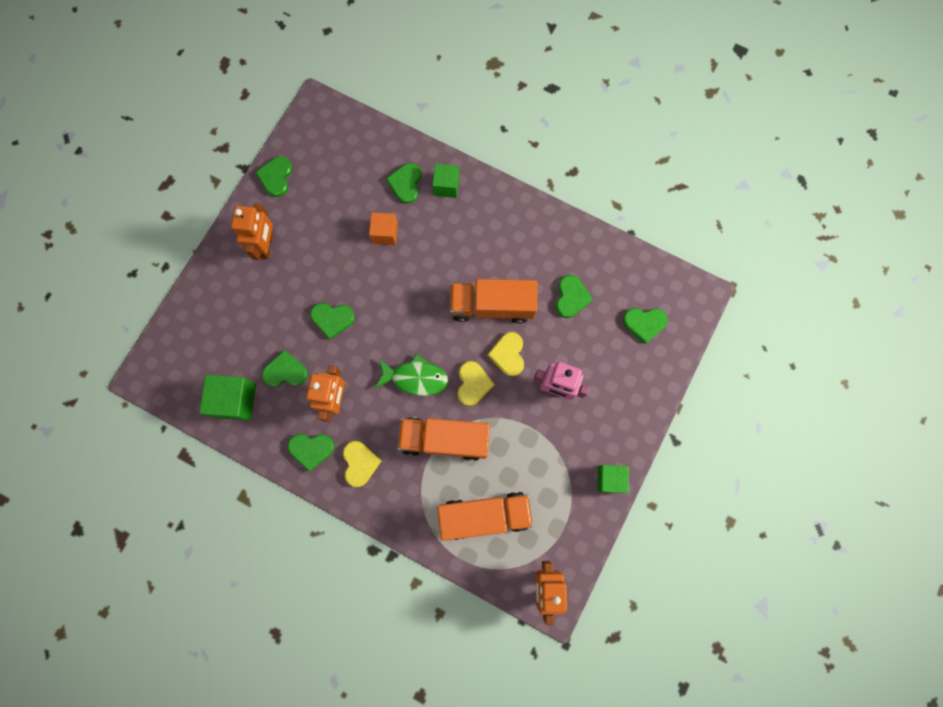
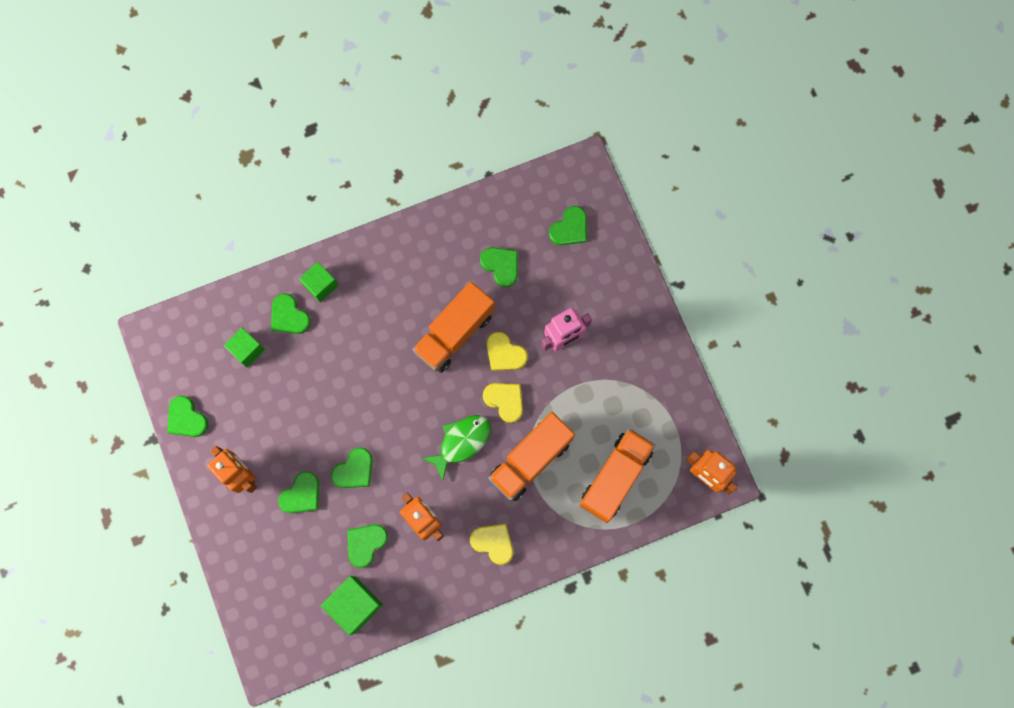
camera: 50 degrees left, 0 degrees up
green heart [288,434,334,472] -> green heart moved to [278,471,319,513]
orange cube [369,212,398,245] -> none
green cube [597,465,629,493] -> green cube moved to [224,328,265,367]

